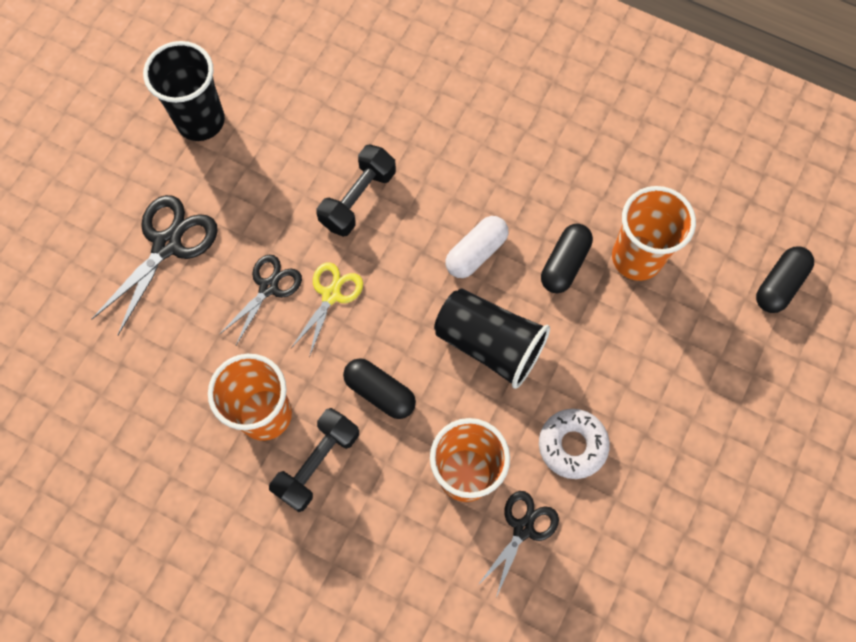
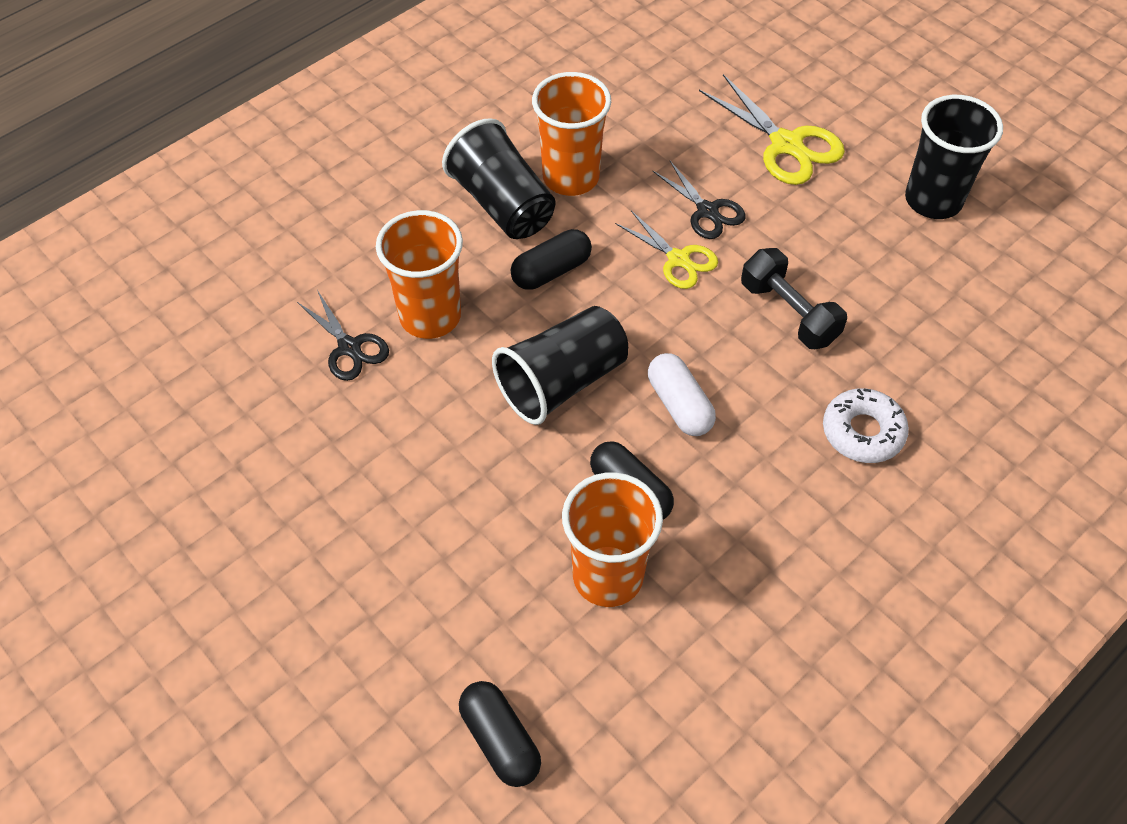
camera: 110 degrees right, 15 degrees down
black scissors [91,195,218,336] -> yellow scissors [699,74,845,185]
black dumbbell [269,408,359,512] -> black cup [442,118,556,239]
white donut [539,409,610,479] -> white donut moved to [823,388,909,463]

